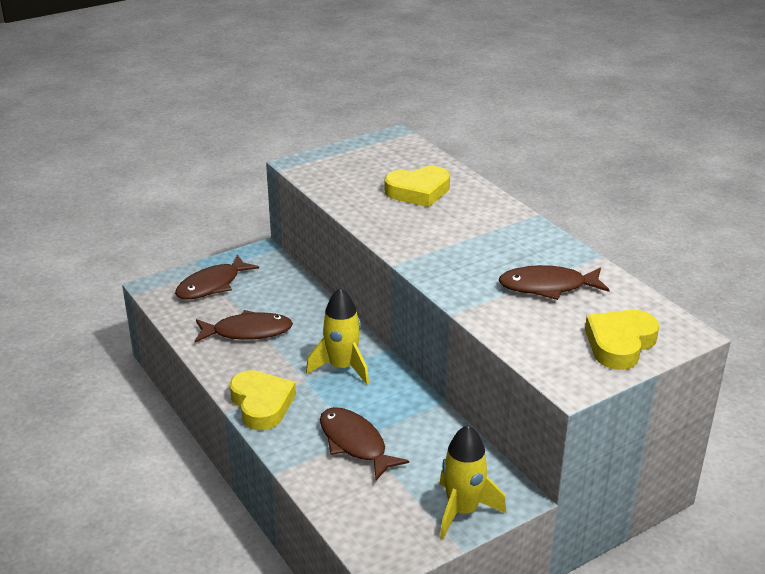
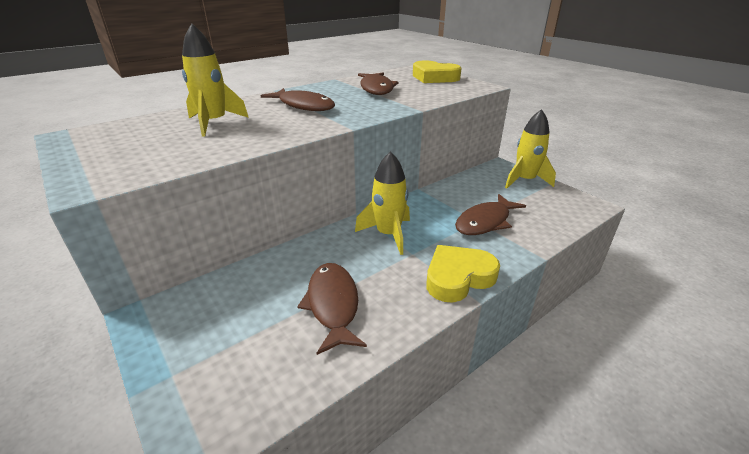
camera: 95 degrees left, 0 degrees up
brown fish [175,255,259,299] -> brown fish moved to [261,88,335,111]
yellow heart [384,166,450,207] -> yellow rocket [182,23,249,136]

